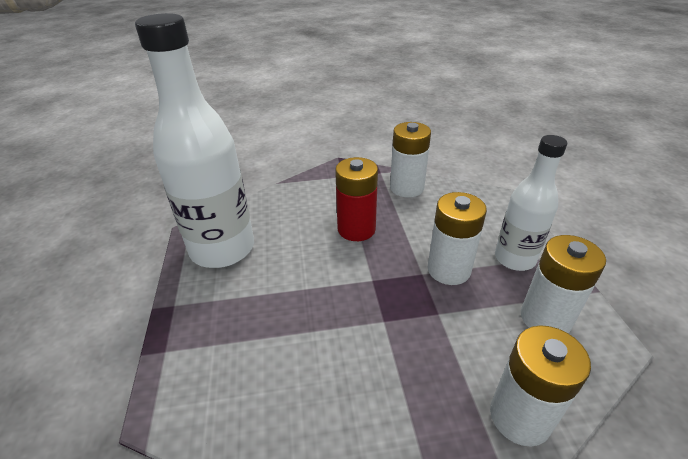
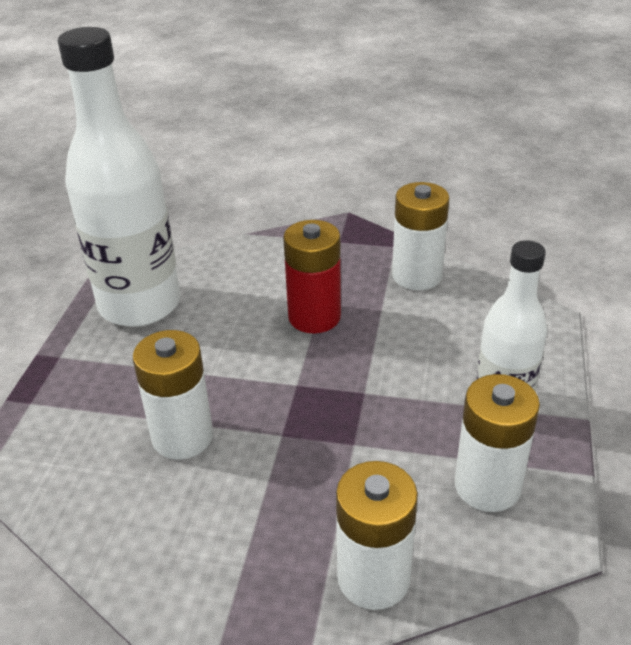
camera: 20 degrees right, 0 degrees up
white battery [428,192,487,285] -> white battery moved to [133,330,213,459]

